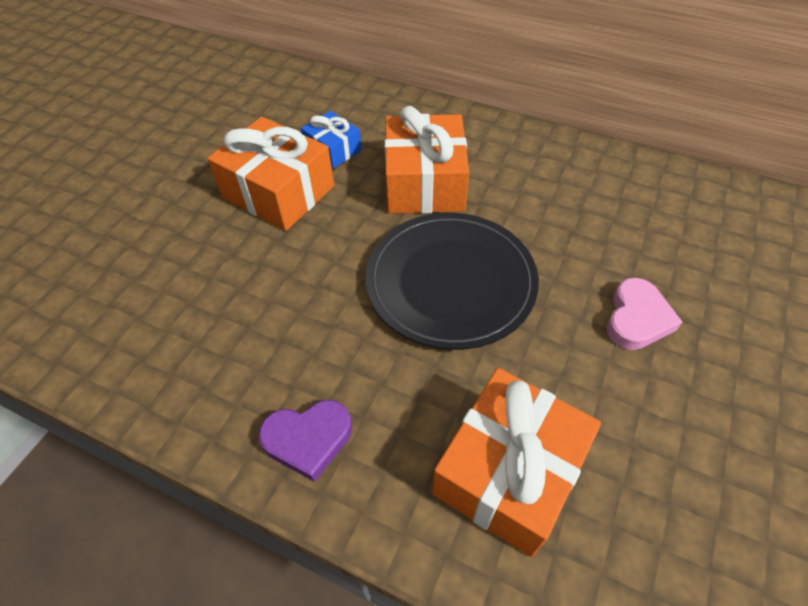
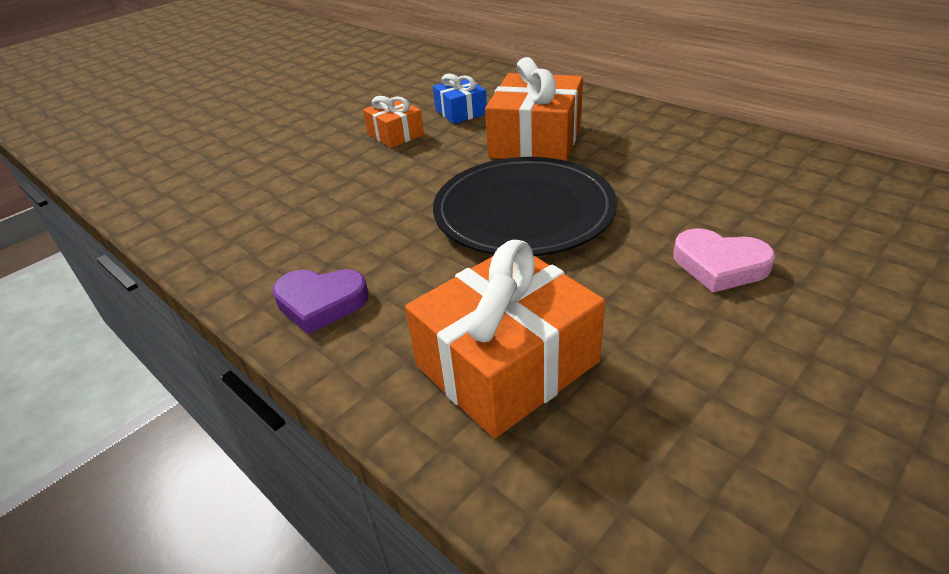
camera: 20 degrees right, 15 degrees down
orange gift [207,117,334,231] -> orange gift [363,96,424,148], size x0.55
pink heart [607,278,682,350] -> pink heart turned 75 degrees clockwise [674,228,775,292]

